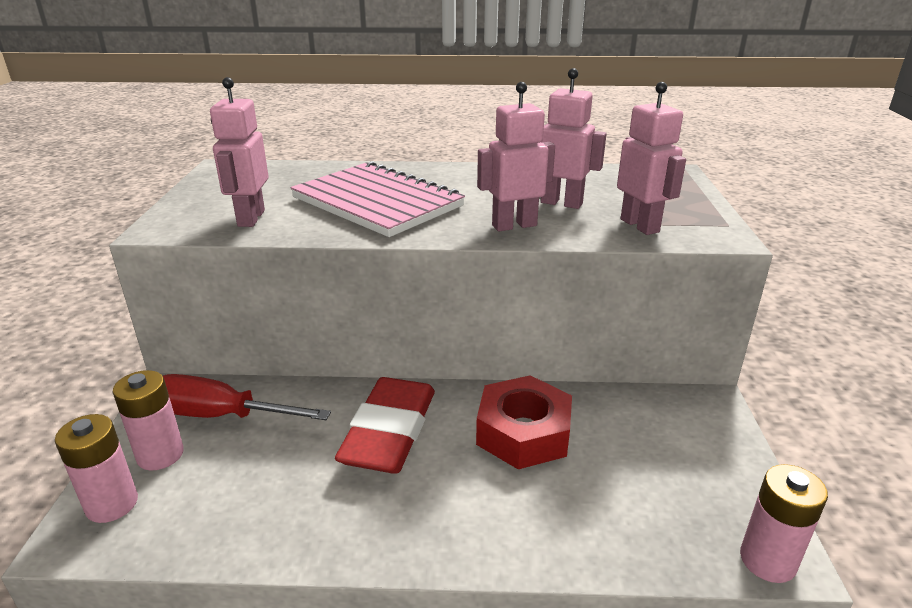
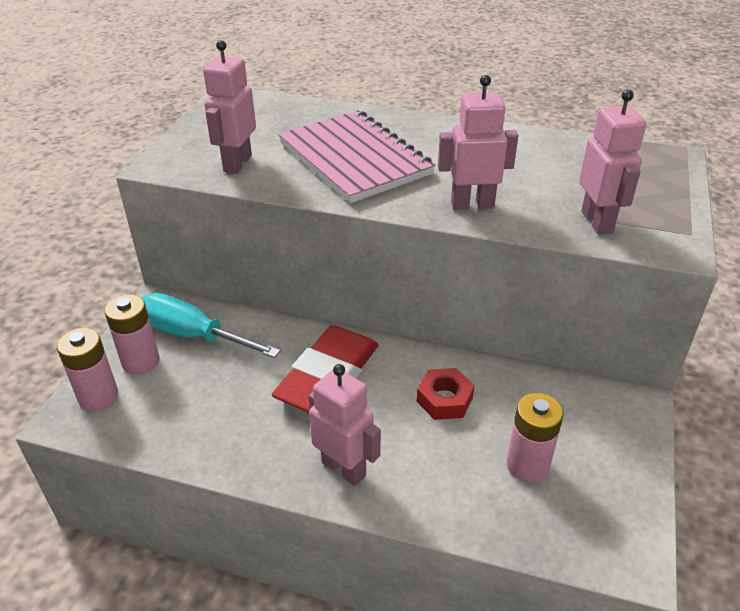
camera: 15 degrees right, 10 degrees up
red screwdriver [162,374,331,420] -> turquoise screwdriver [141,293,280,358]
red nut [476,375,572,469] -> red nut [417,368,475,420], size x0.61
pink robot [541,68,606,209] -> pink robot moved to [309,364,381,486]
pink battery [740,464,828,583] -> pink battery moved to [507,393,564,483]

